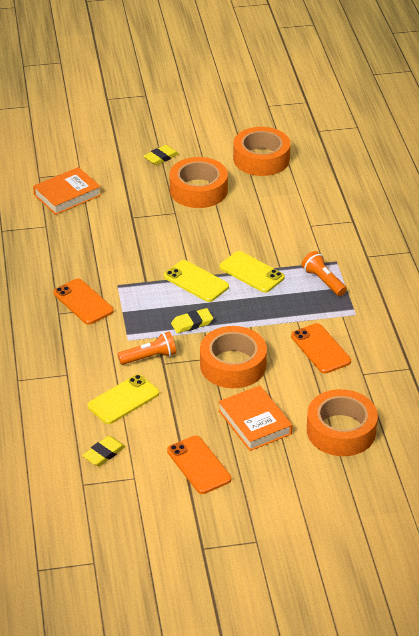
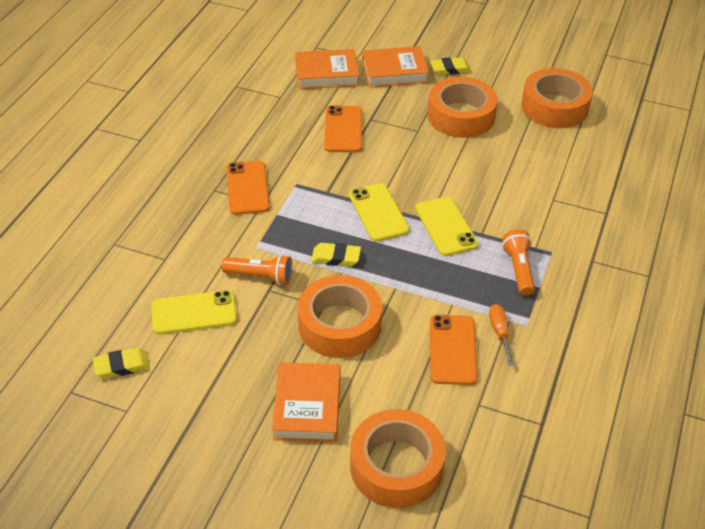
camera: 30 degrees right, 5 degrees up
orange phone [167,436,231,494] -> orange phone moved to [324,105,362,152]
none -> orange book [362,46,429,88]
none -> orange screwdriver [489,304,514,365]

